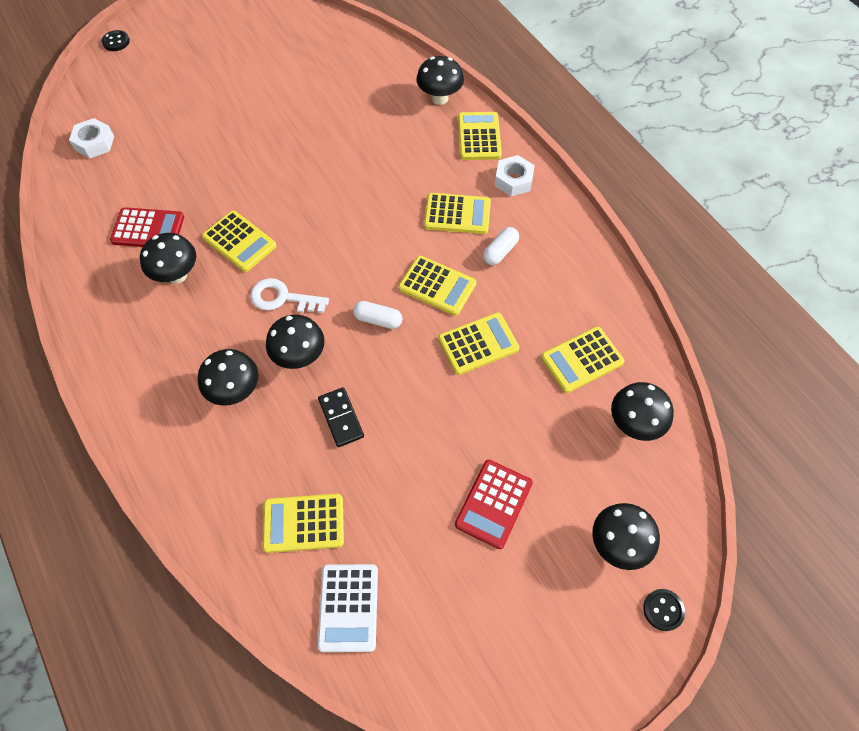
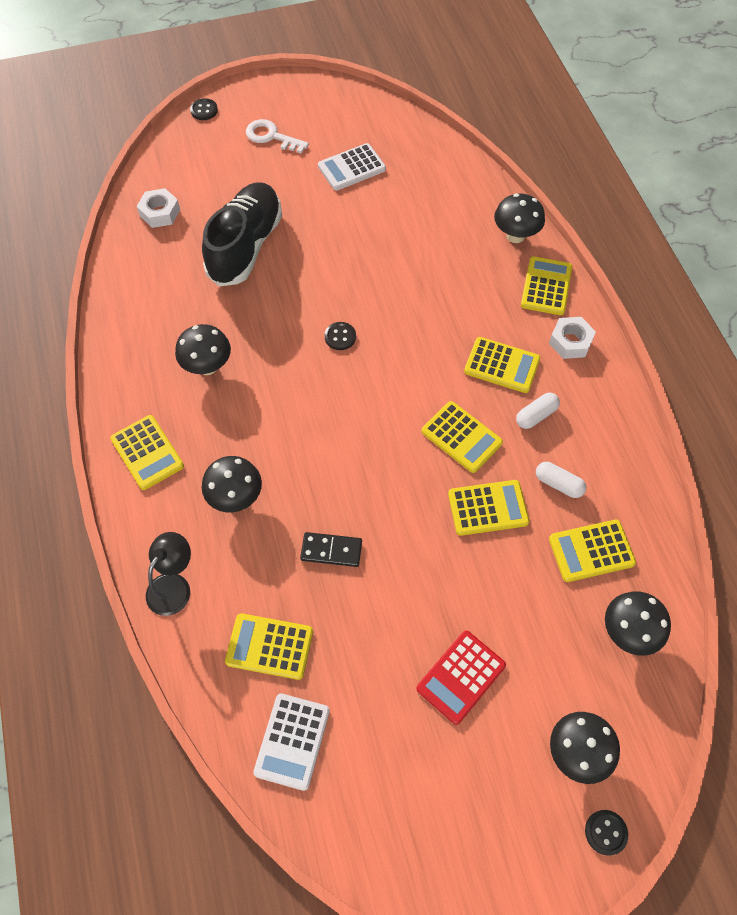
camera: 15 degrees right, 0 degrees up
red calculator [110,207,184,247] -> none
yellow calculator [202,210,276,272] -> yellow calculator moved to [110,415,184,490]
white key [250,278,329,313] -> white key moved to [246,119,309,154]
black mushroom [266,314,325,369] -> none
black domino [318,387,364,447] -> black domino turned 75 degrees counterclockwise [300,532,362,567]
white capsule [353,301,402,329] -> white capsule moved to [536,462,586,498]
none -> black lamp [146,532,191,616]
none -> black shoe [202,182,282,287]
none -> white calculator [318,143,386,191]
none -> black button [324,322,356,350]

